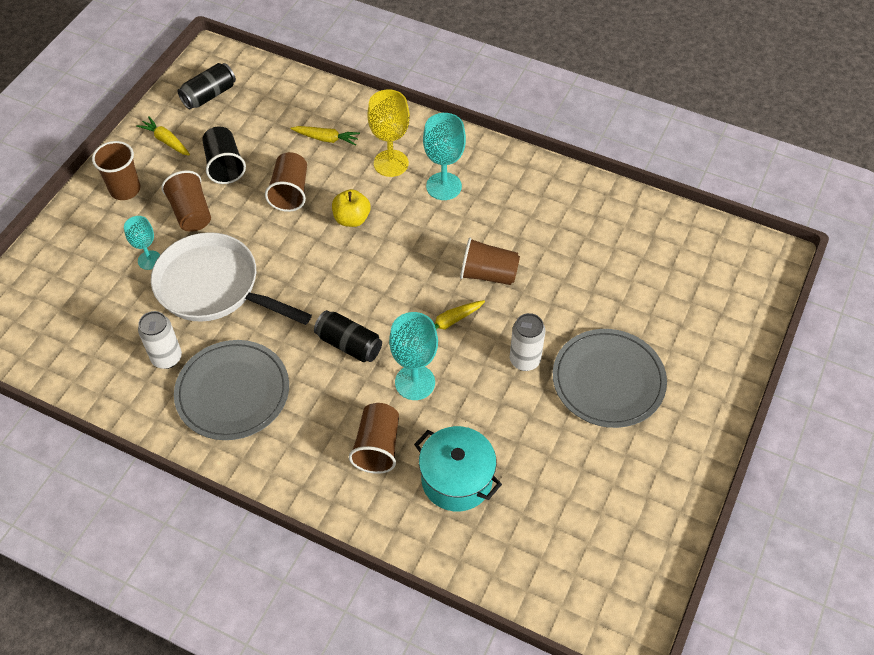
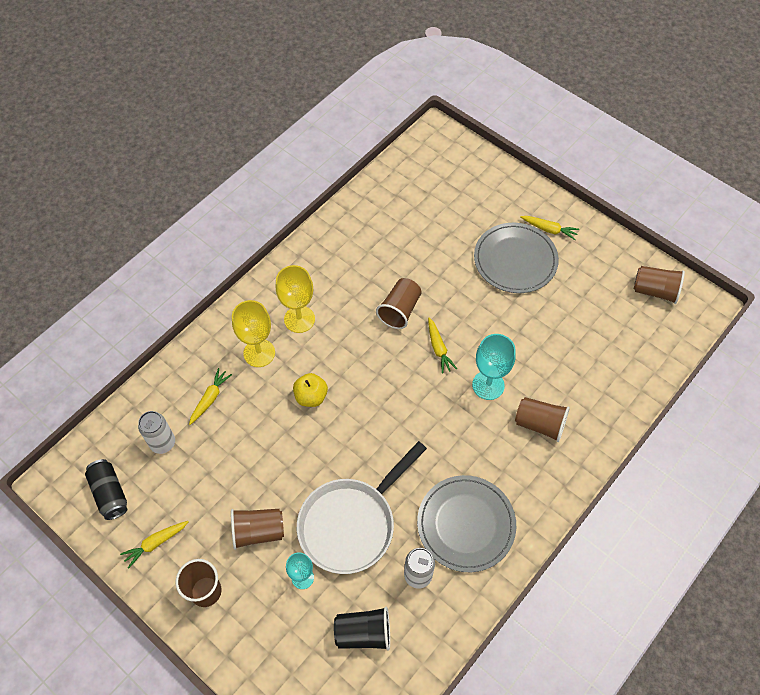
camera: 75 degrees left, 5 degrees up
black cup [202,127,246,184] -> black cup moved to [334,607,390,651]
brown cup [265,152,307,212] -> brown cup moved to [634,266,685,304]
black can [314,310,382,362] -> none
turquoise pot [414,426,502,511] -> none
turquoise goblet [423,113,466,200] -> yellow goblet [276,265,315,333]
white can [510,313,545,371] -> white can moved to [138,411,175,454]
none -> yellow carrot [520,216,579,240]

